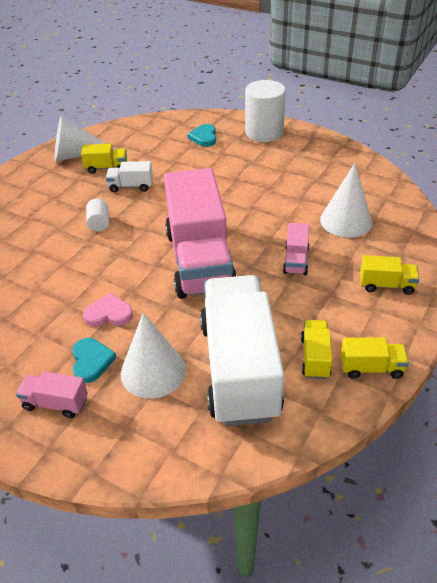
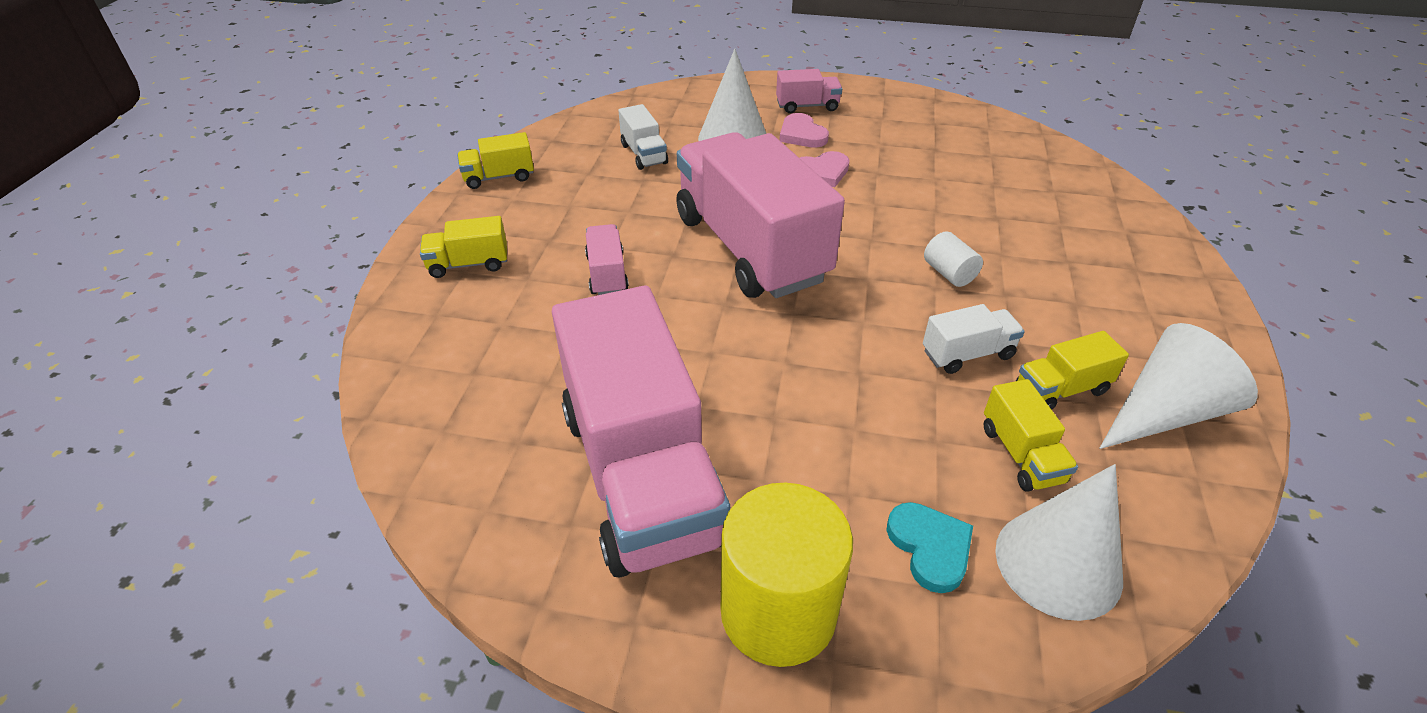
camera: 160 degrees right, 0 degrees up
turquoise heart [72,338,117,383] -> pink heart [780,113,829,148]
white truck [200,275,284,426] -> white truck [618,104,668,170], size x0.41
white cylinder [245,80,286,142] -> yellow cylinder [721,483,853,667]
yellow truck [301,320,332,379] -> yellow truck moved to [984,379,1078,492]
white cone [320,163,372,238] -> white cone moved to [995,464,1123,621]
none -> pink truck [552,286,730,578]

